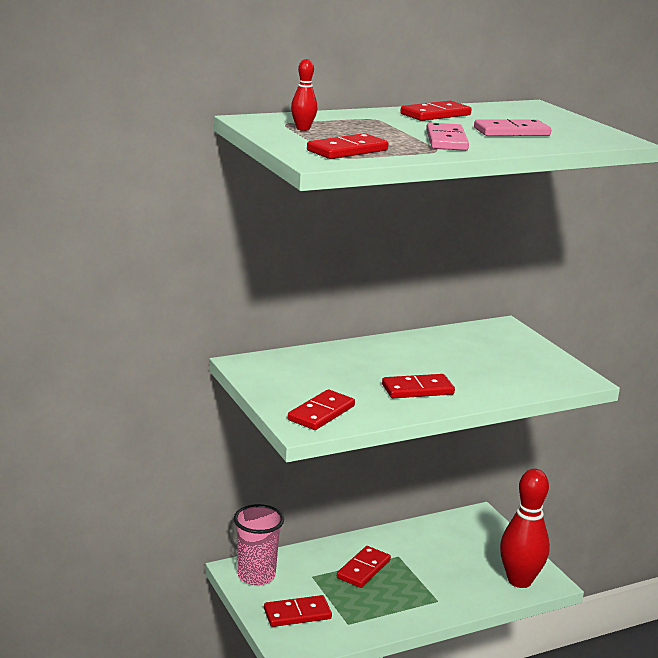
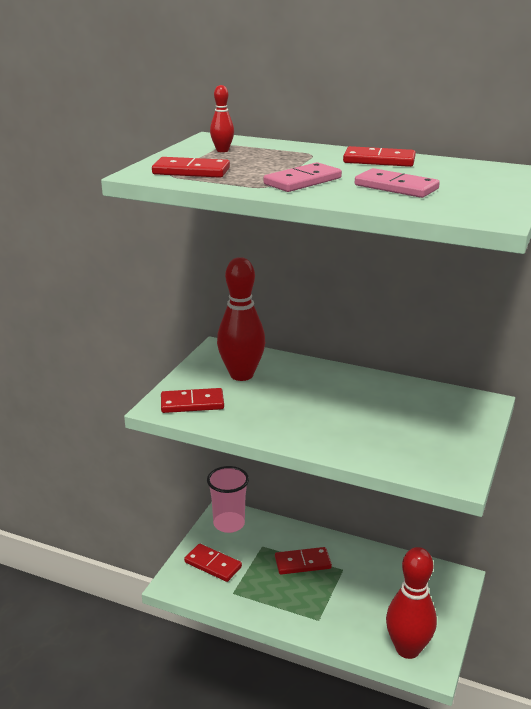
camera: 50 degrees right, 5 degrees up
red domino [382,374,455,398] -> none
none -> red bowling pin [217,257,265,381]

